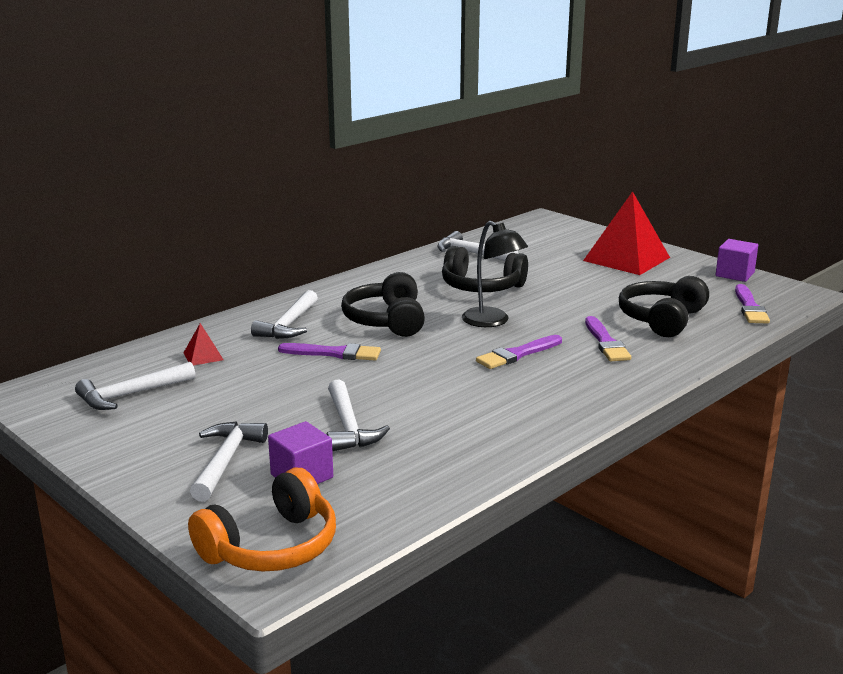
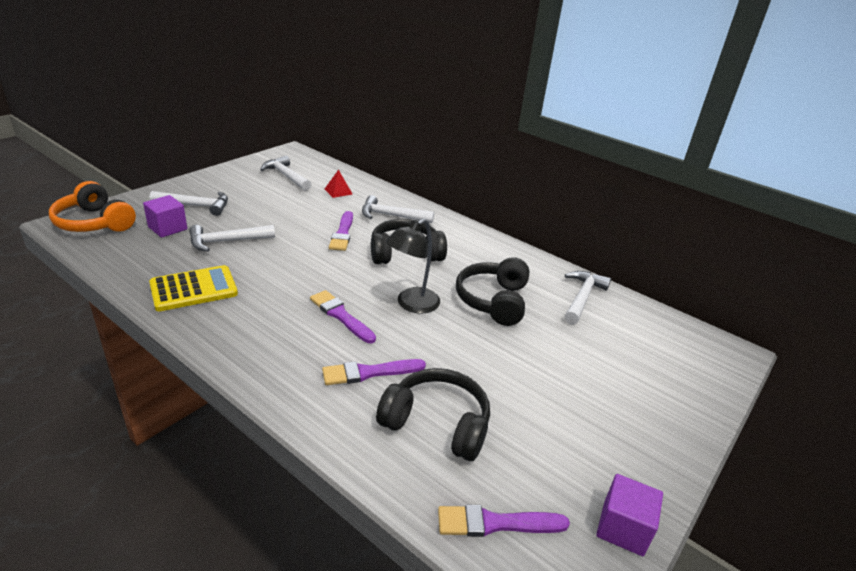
camera: 80 degrees right, 10 degrees up
red pyramid [583,191,670,275] -> none
none -> yellow calculator [149,265,238,311]

